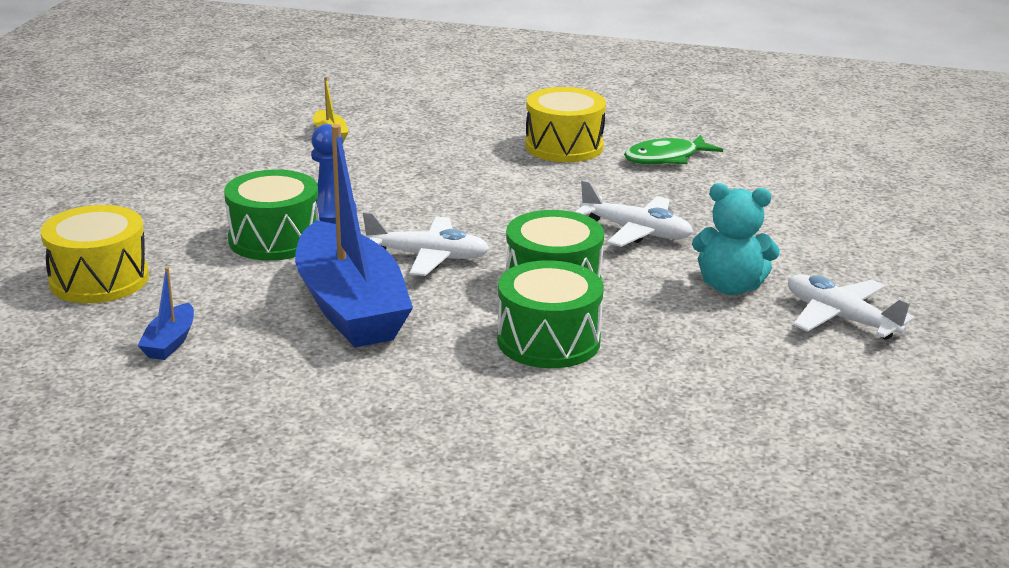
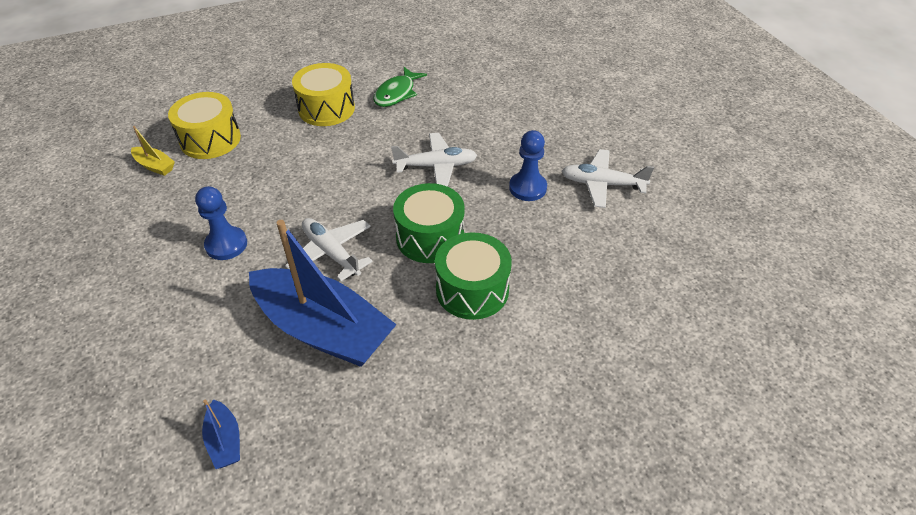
camera: 35 degrees left, 20 degrees up
yellow drum [41,205,149,303] -> yellow drum moved to [168,92,241,159]
green drum [224,169,319,261] -> none
white plane [363,212,490,276] -> white plane turned 105 degrees counterclockwise [285,218,373,281]
turquoise teddy bear [692,183,780,295] -> blue pawn [509,130,547,201]

